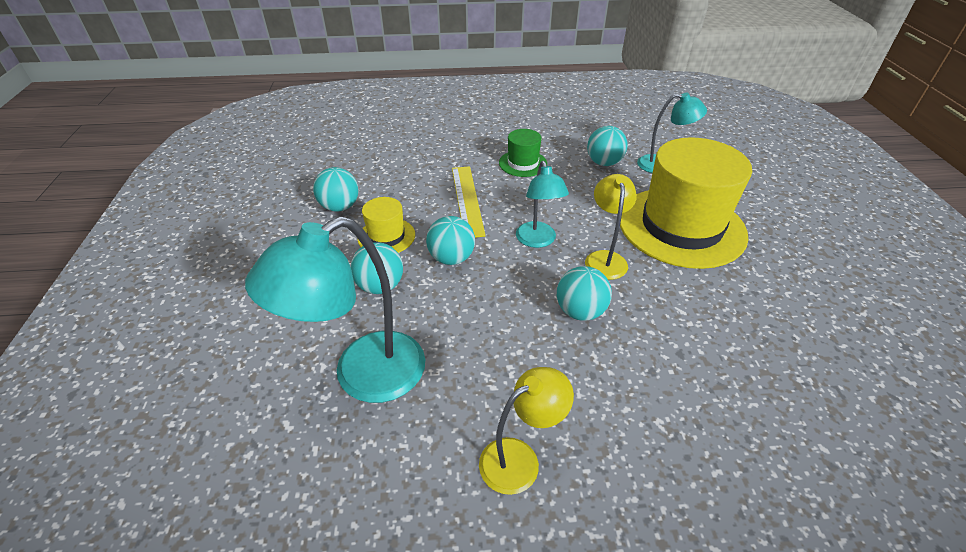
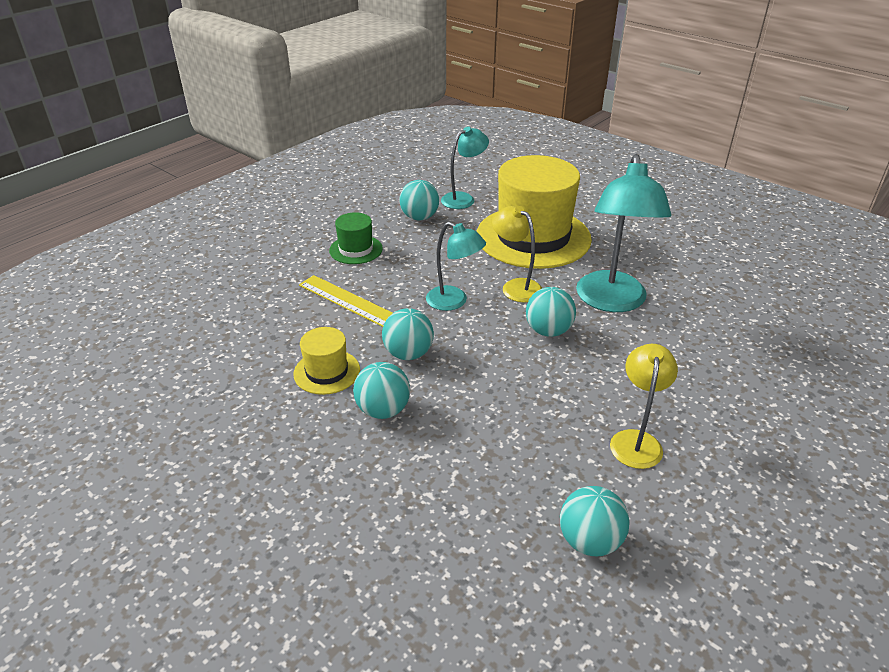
camera: 45 degrees left, 5 degrees down
turquoise lamp [245,216,425,403] -> turquoise lamp moved to [576,154,671,312]
turquoise ball [313,167,359,211] -> turquoise ball moved to [560,486,630,557]

